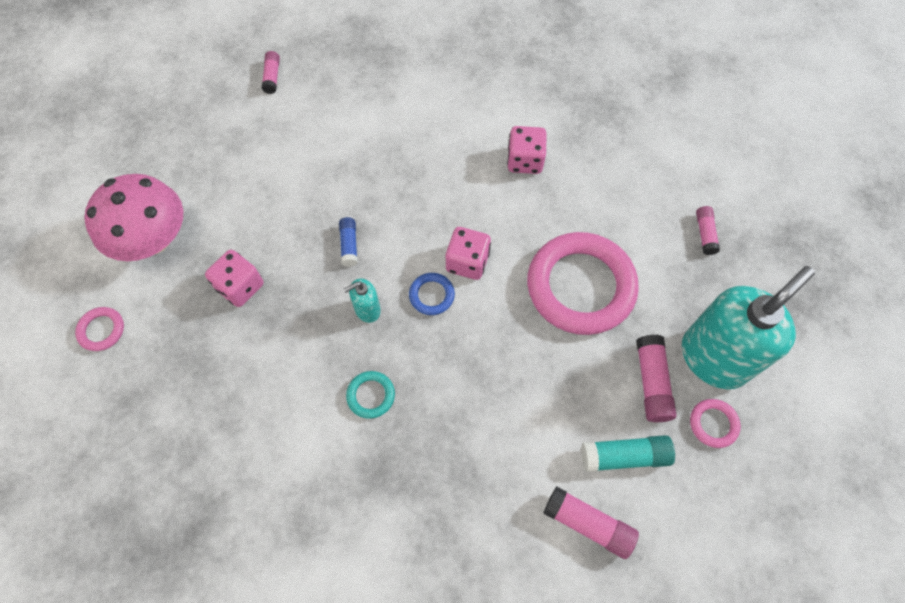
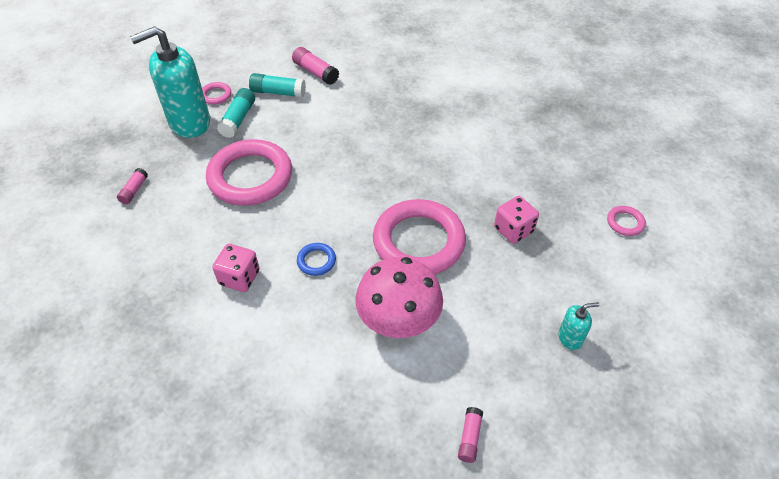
camera: 165 degrees left, 15 degrees down
pink mushroom [84,174,183,261] -> pink mushroom moved to [355,257,443,338]
blue glue stick [339,217,358,267] -> pink ring [373,199,466,274]
turquoise soap dispenser [344,279,381,323] -> turquoise soap dispenser moved to [558,302,600,350]
turquoise ring [346,371,395,419] -> none
blue ring [409,273,455,315] -> blue ring moved to [297,243,336,276]
pink dice [446,227,491,280] -> none
pink glue stick [636,335,676,422] -> turquoise glue stick [217,88,255,138]

